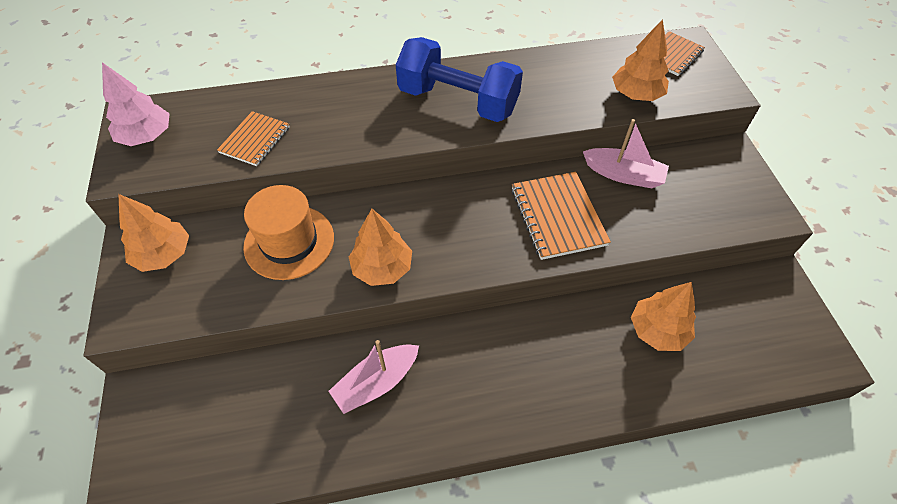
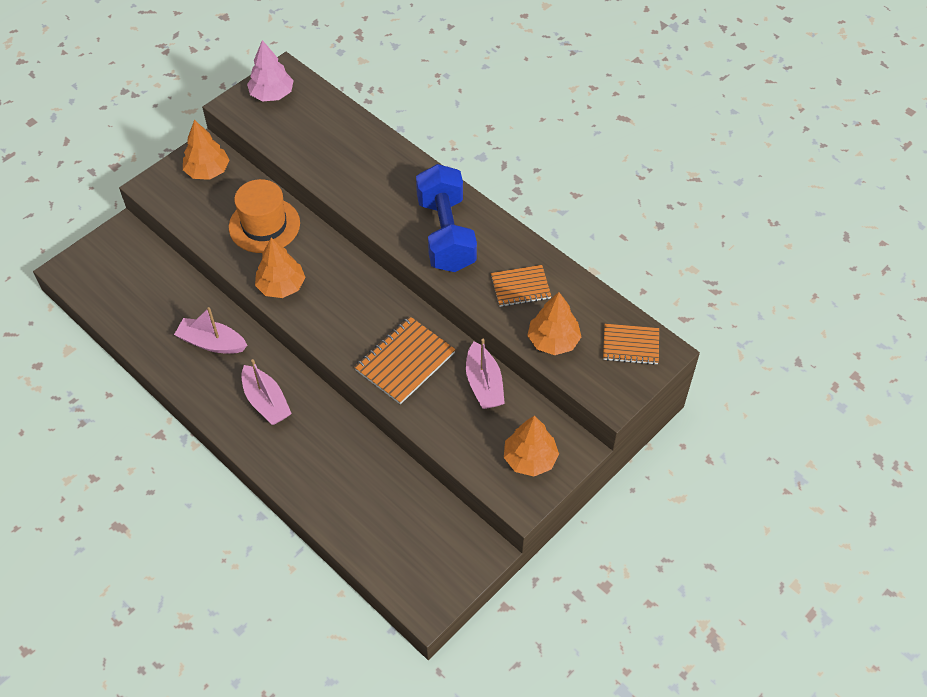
camera: 55 degrees right, 0 degrees up
orange notebook [217,111,290,166] -> orange notebook moved to [491,265,552,307]
orange tree [631,282,696,351] -> orange tree moved to [504,416,559,476]
none -> pink boat [242,359,292,425]

